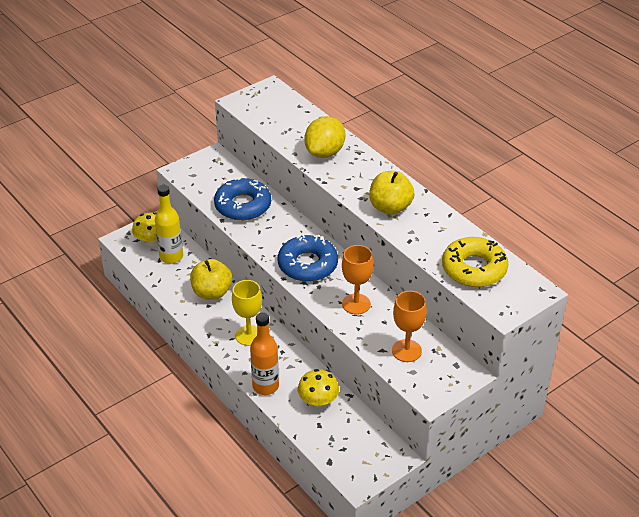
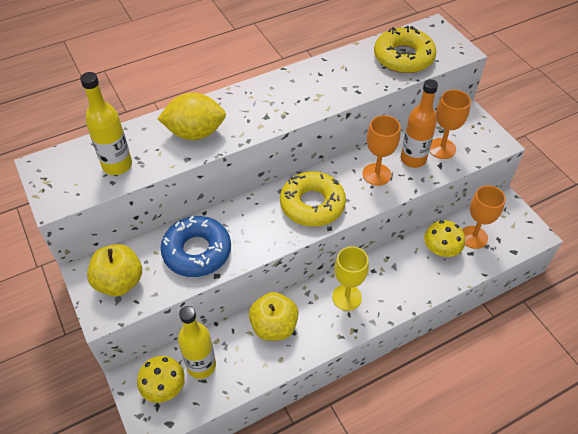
camera: 80 degrees left, 10 degrees up
orange bottle [250,312,279,395] -> orange bottle moved to [401,79,438,168]
blue donut [278,234,338,282] -> yellow donut [280,171,346,227]
yellow lemon [304,116,345,158] -> yellow lemon turned 45 degrees counterclockwise [157,93,226,140]
yellow apple [369,171,415,215] -> yellow apple moved to [87,244,142,296]
none -> yellow bottle [80,72,132,175]
none -> orange goblet [462,185,506,249]

